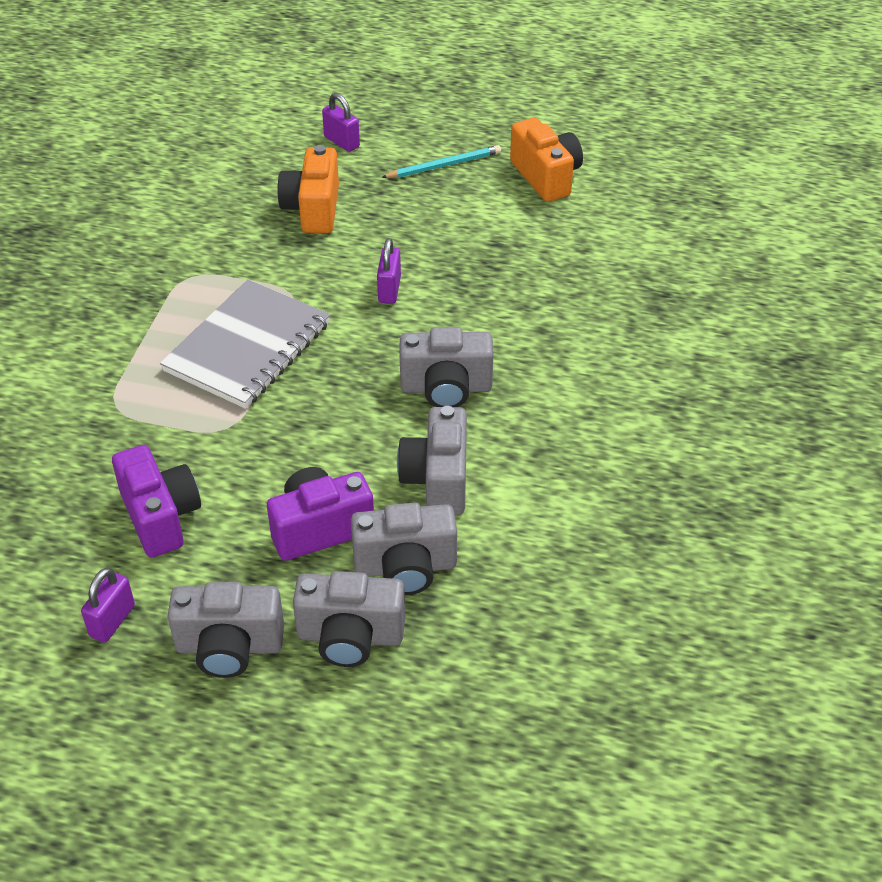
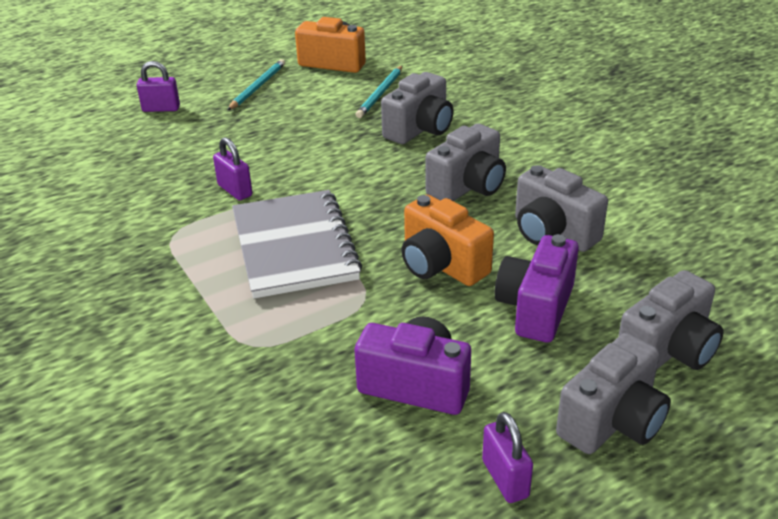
camera: 45 degrees left, 10 degrees down
orange camera [277,145,339,233] -> orange camera moved to [401,195,494,286]
grey camera [351,503,457,595] -> grey camera moved to [381,72,454,144]
purple padlock [377,238,401,304] -> purple padlock moved to [213,137,252,200]
none -> turquoise pencil [356,65,403,118]

